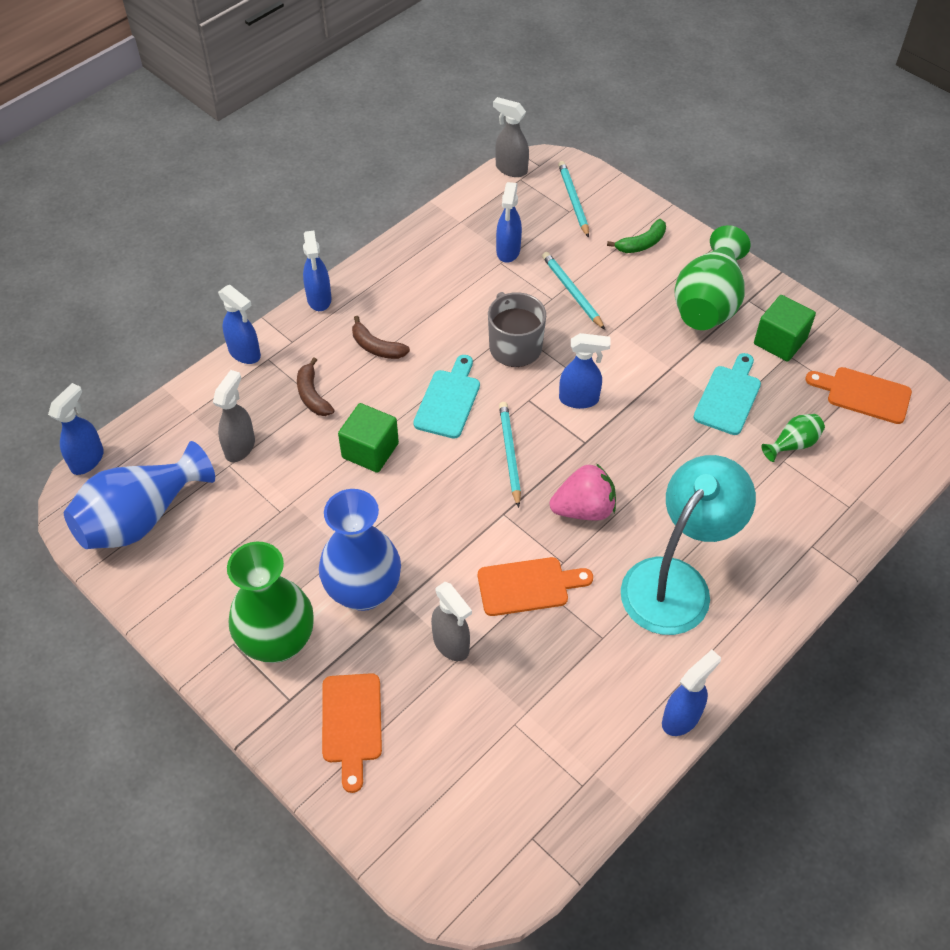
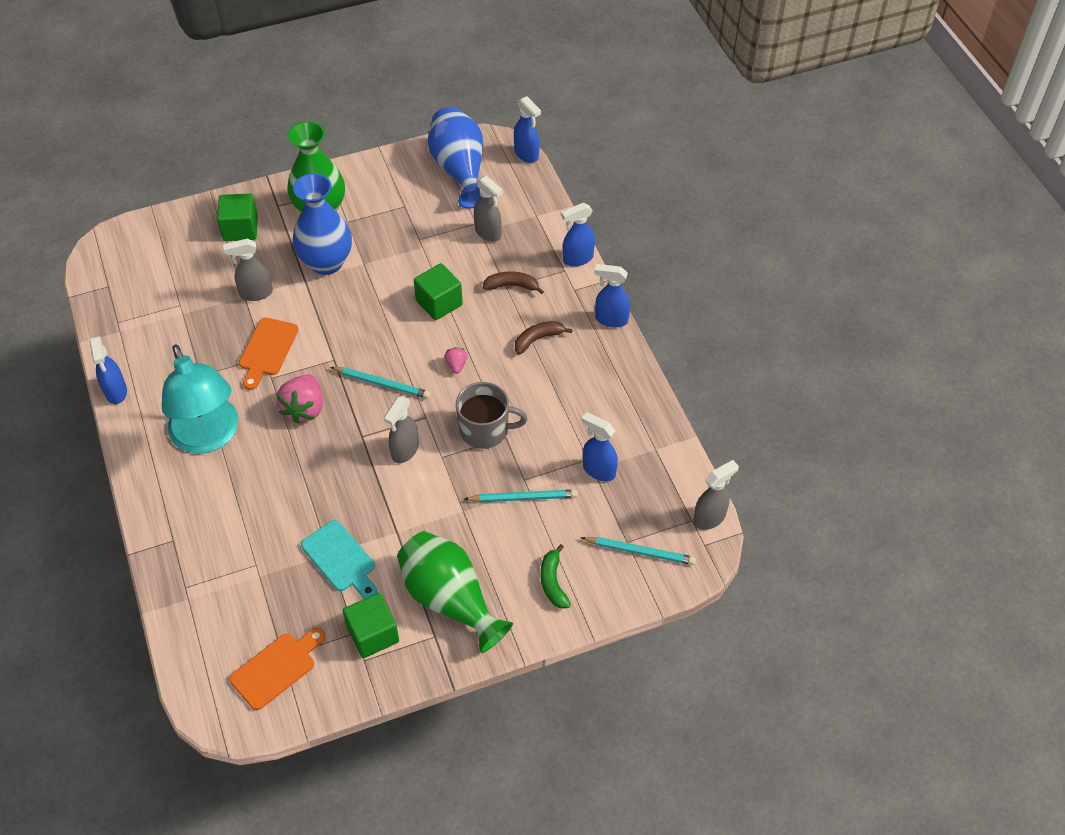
camera: 115 degrees right, 0 degrees up
orange cutting board [322,673,382,793] -> green cube [217,193,258,241]
turquoise cutting board [413,355,480,439] -> pink strawberry [444,347,467,374]
blue spray bottle [559,333,610,409] -> grey spray bottle [384,396,419,463]
green vase [761,414,825,462] -> none

